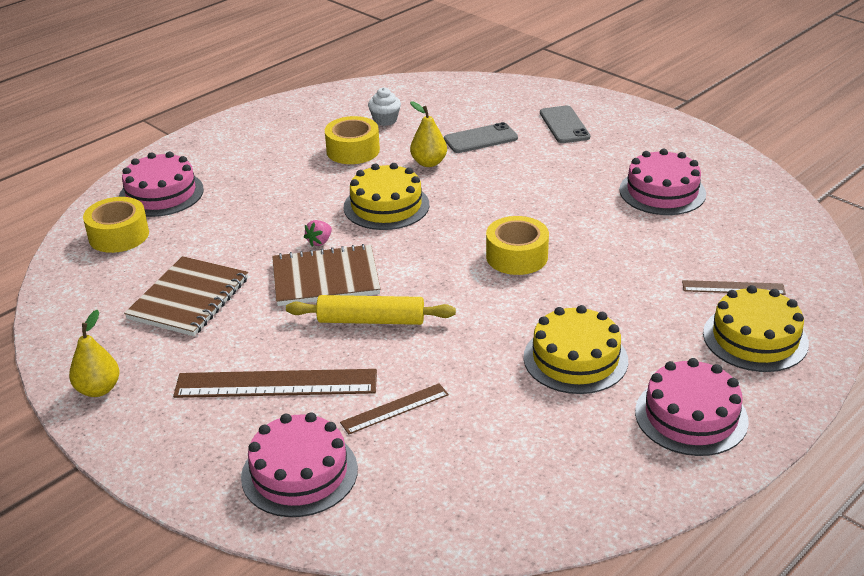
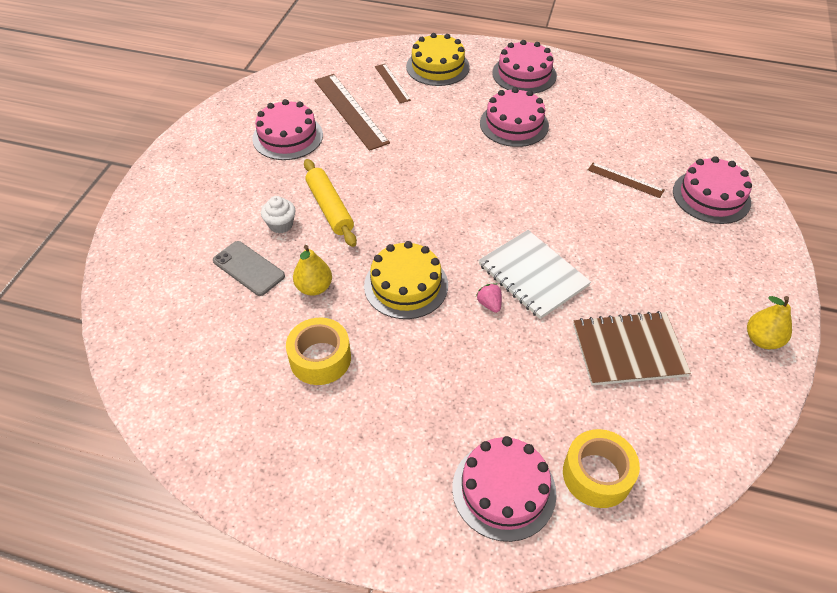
camera: 120 degrees left, 15 degrees up
brown ruler [173,369,377,398] -> brown ruler moved to [314,74,390,151]
brown notebook [272,244,381,306] -> white notebook [478,230,591,319]
yellow rolling pin [286,295,456,325] -> yellow rolling pin moved to [304,159,357,247]
pink strawberry [304,220,332,247] -> pink strawberry turned 120 degrees counterclockwise [476,283,502,313]
white cupcake [368,87,401,126] -> white cupcake moved to [261,196,295,233]
yellow tape [486,216,549,275] -> none
yellow cake [524,305,628,394] -> pink cake [480,87,549,147]
grey phone [540,106,590,143] -> none

